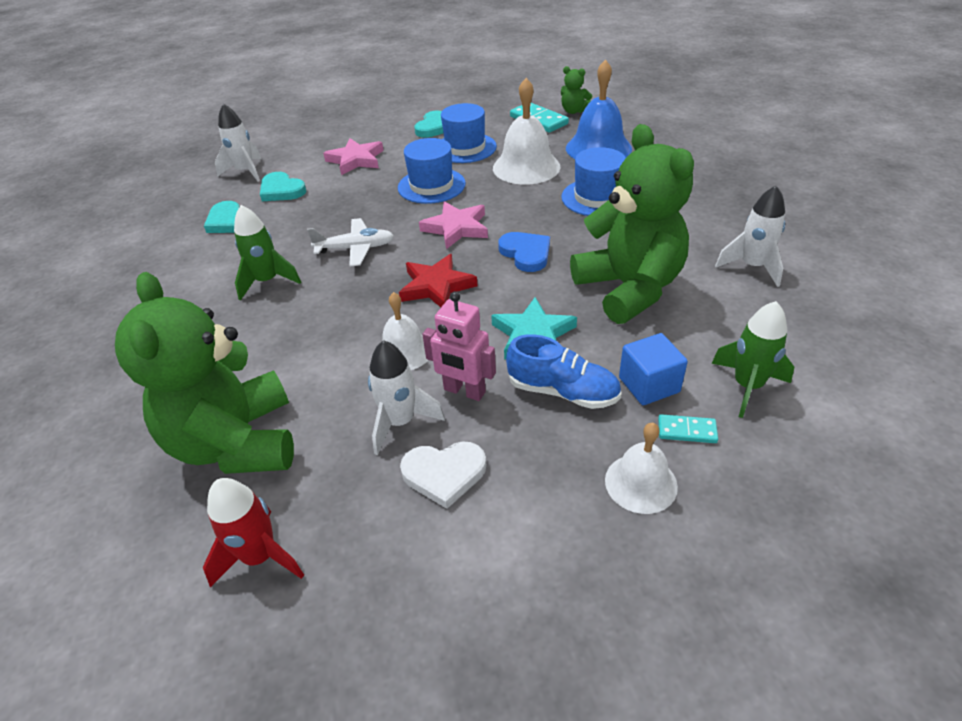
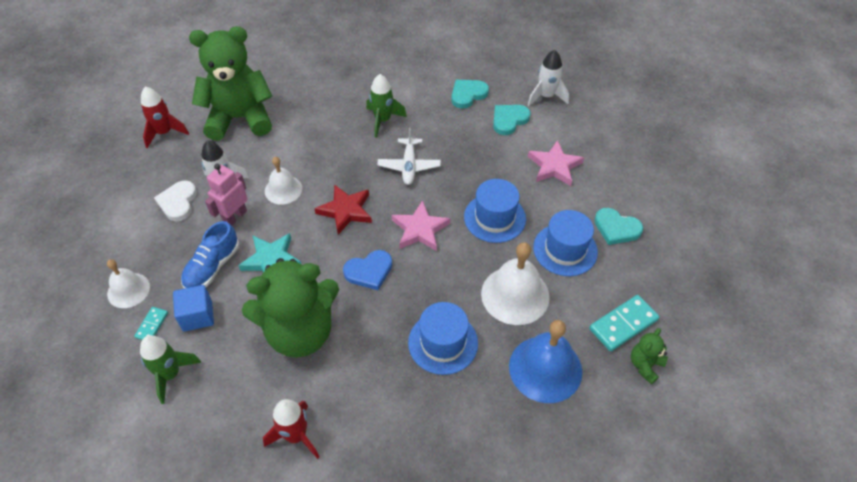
camera: 95 degrees right, 10 degrees up
white rocket [715,186,785,287] -> red rocket [263,399,319,459]

